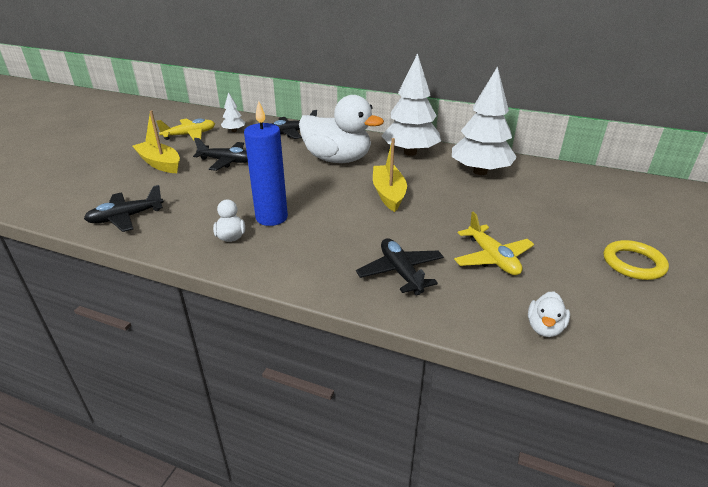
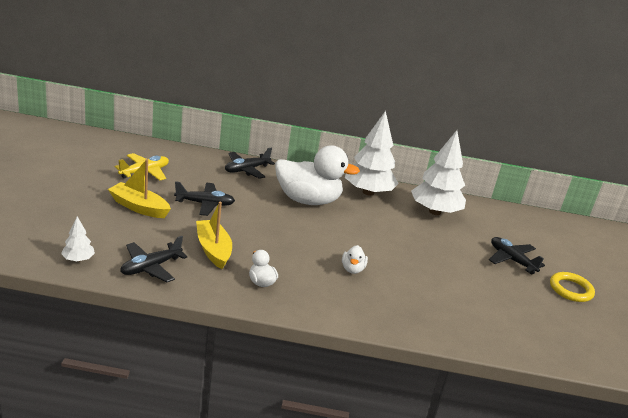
camera: 20 degrees left, 5 degrees down
white tree [221,92,245,132] -> white tree moved to [61,216,95,262]
blue candle [244,100,288,226] -> none
black plane [356,238,444,296] -> black plane moved to [489,237,545,274]
yellow boat [373,138,407,212] -> yellow boat moved to [196,201,232,269]
yellow plane [454,212,534,275] -> none
white duck [528,291,570,337] -> white duck moved to [342,245,368,274]

